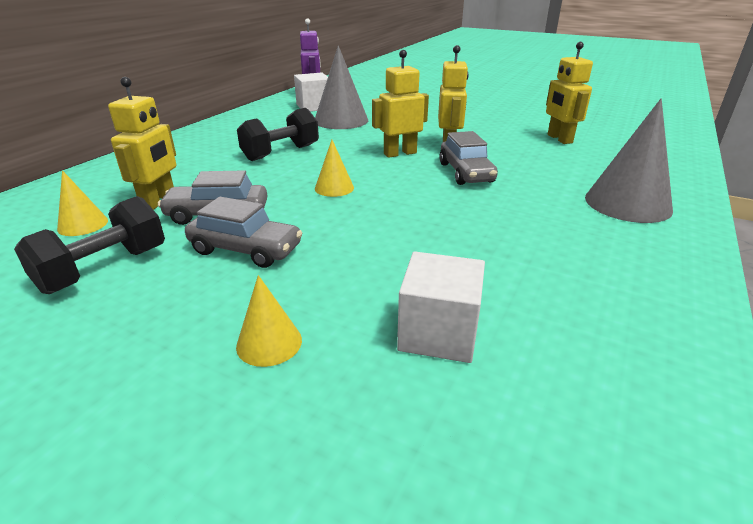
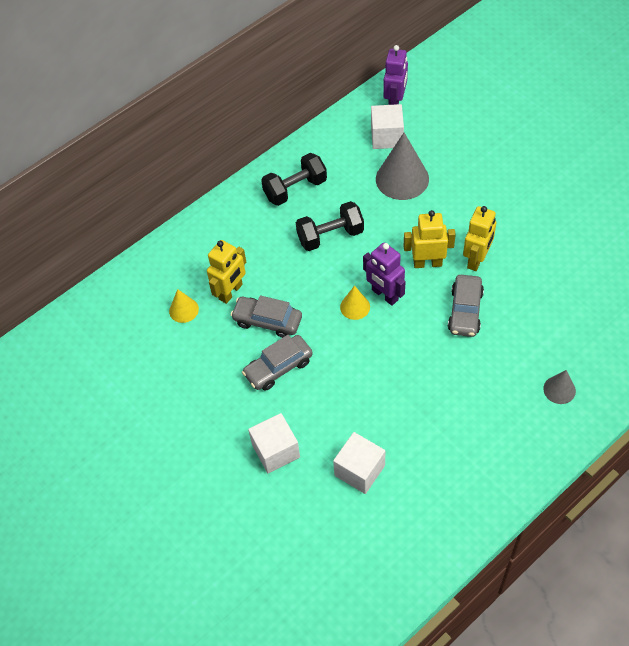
camera: 25 degrees right, 25 degrees up
black dumbbell [14,196,165,294] -> black dumbbell moved to [261,153,327,206]
grey car [185,197,302,268] -> grey car turned 105 degrees clockwise [242,335,313,391]
yellow cone [236,275,302,367] -> white cube [248,413,300,473]
yellow robot [546,42,593,144] -> none
grey cone [585,99,673,223] -> grey cone [543,370,576,404], size x0.52
none -> purple robot [363,242,405,306]

